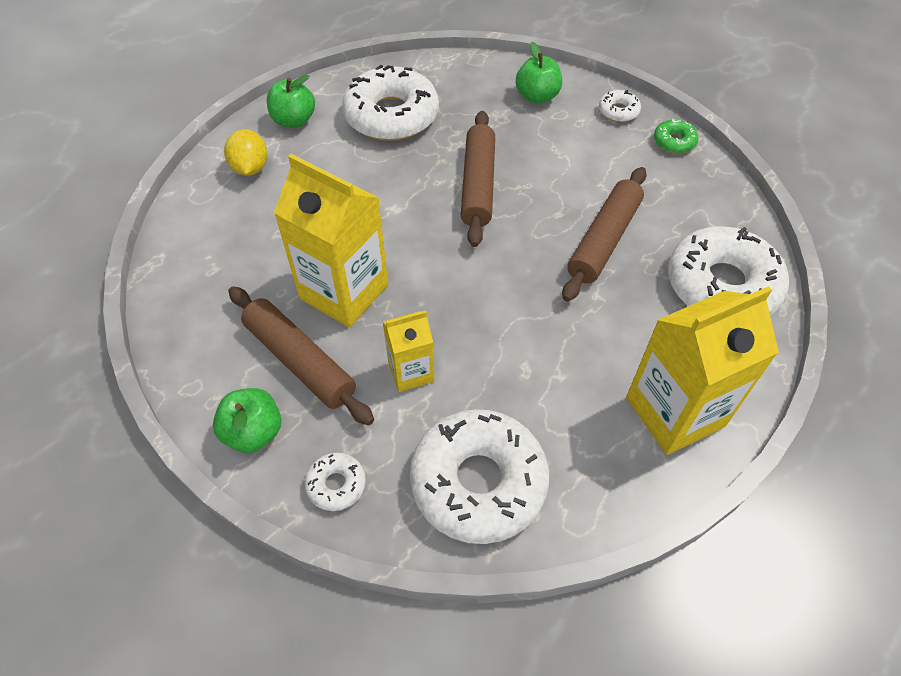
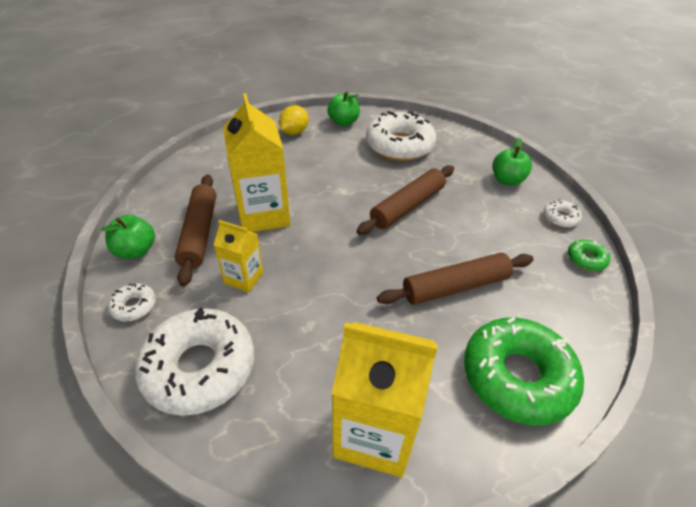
camera: 40 degrees right, 10 degrees down
white donut [668,226,789,316] -> green donut [464,317,584,426]

